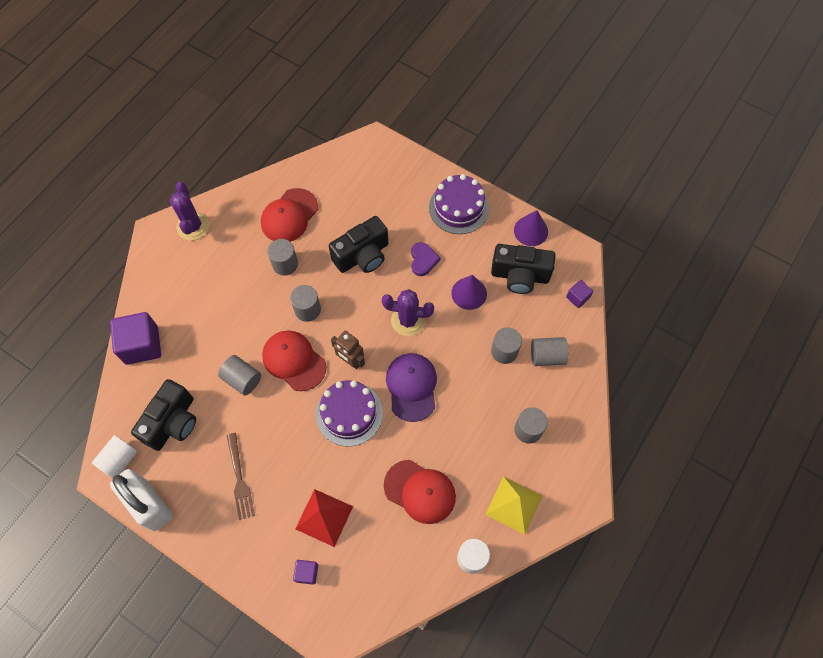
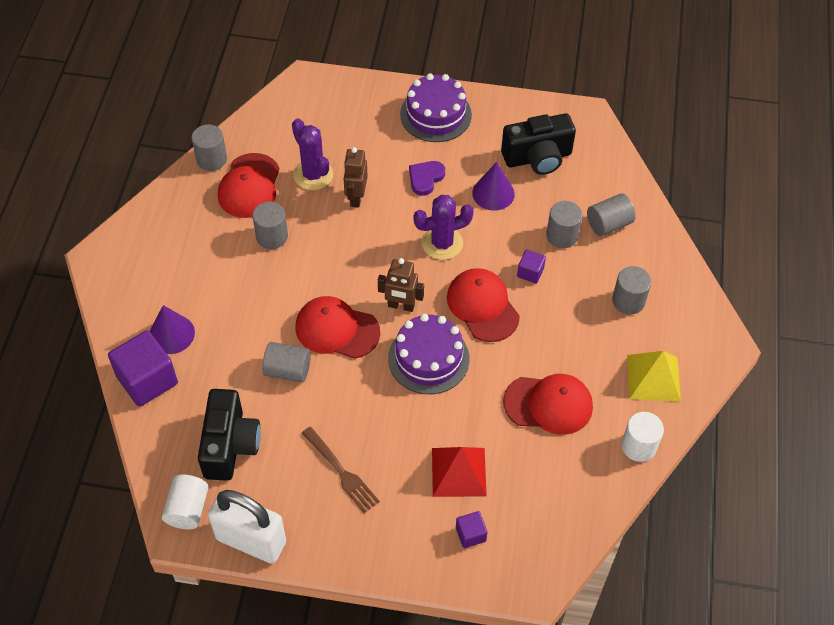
camera: 25 degrees left, 10 degrees down
purple cactus [170,182,209,241] -> purple cactus moved to [292,118,333,190]
grey cylinder [290,285,321,322] -> grey cylinder moved to [191,124,227,171]
black camera [329,216,388,273] -> brown robot [344,147,368,208]
purple cap [386,353,437,422] -> red cap [447,268,520,342]
purple heart [411,242,441,276] -> purple heart turned 120 degrees counterclockwise [409,161,445,196]
purple cone [514,210,548,246] -> purple cone moved to [150,305,195,354]
purple cube [566,280,593,308] -> purple cube moved to [517,250,546,284]

